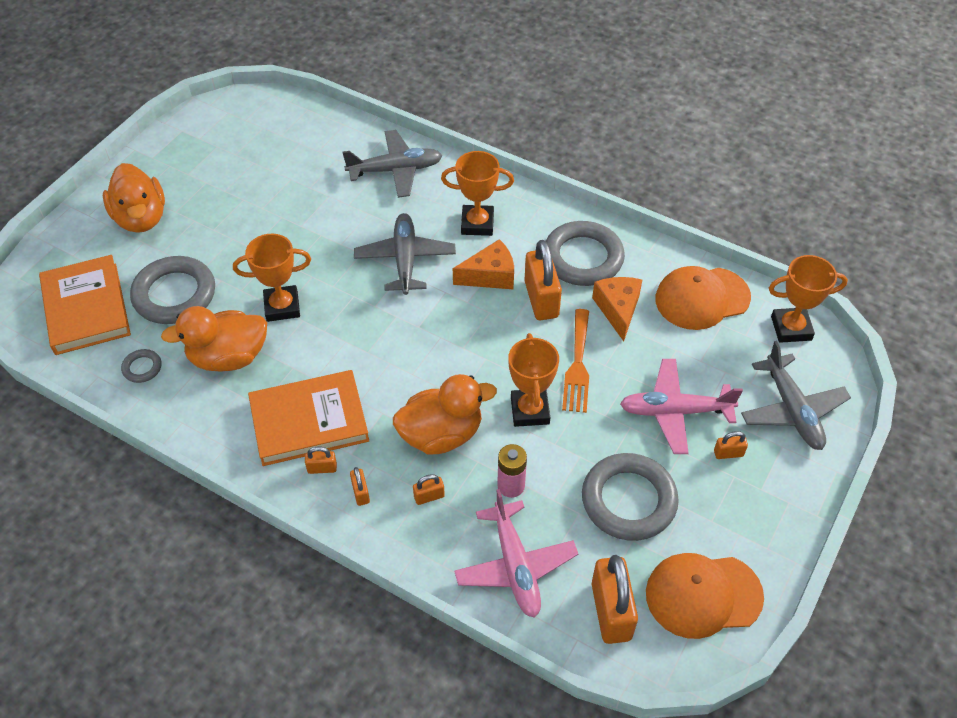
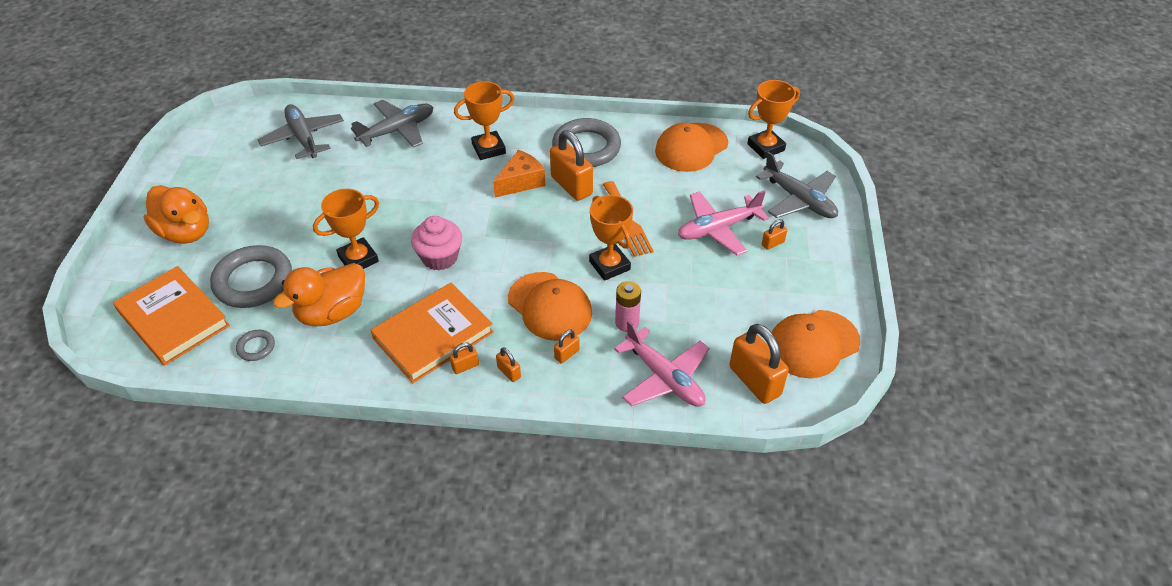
camera: 25 degrees left, 5 degrees down
grey plane [354,213,456,295] -> grey plane moved to [258,104,344,159]
orange duck [393,374,497,455] -> orange cap [508,272,592,341]
grey ring [582,453,679,541] -> none
orange cheese [592,277,642,341] -> none
none -> pink cupcake [411,216,462,270]

